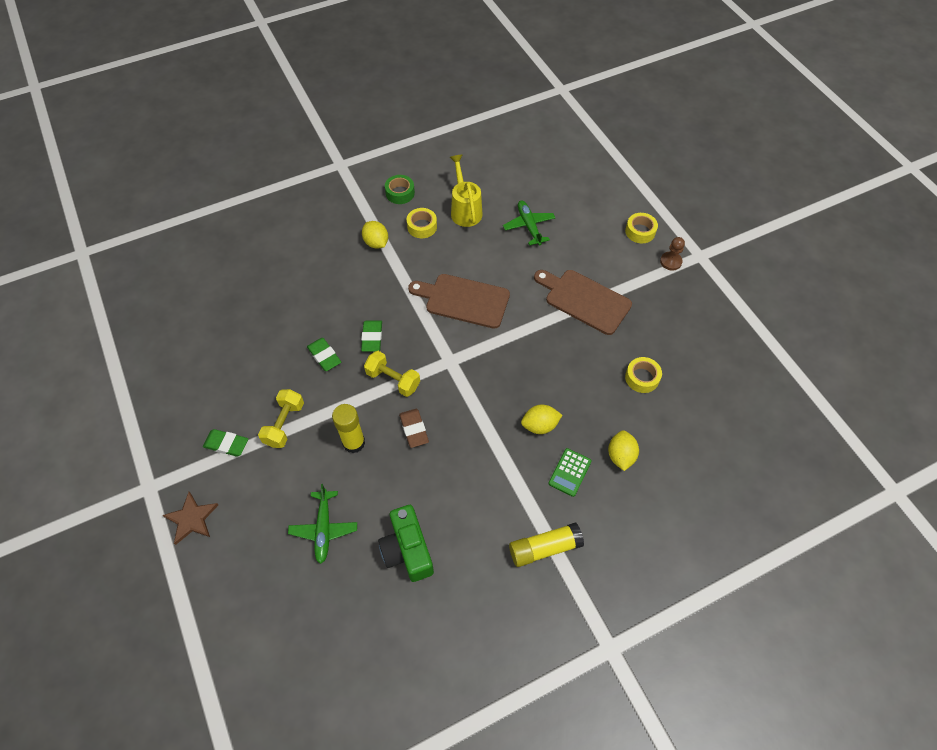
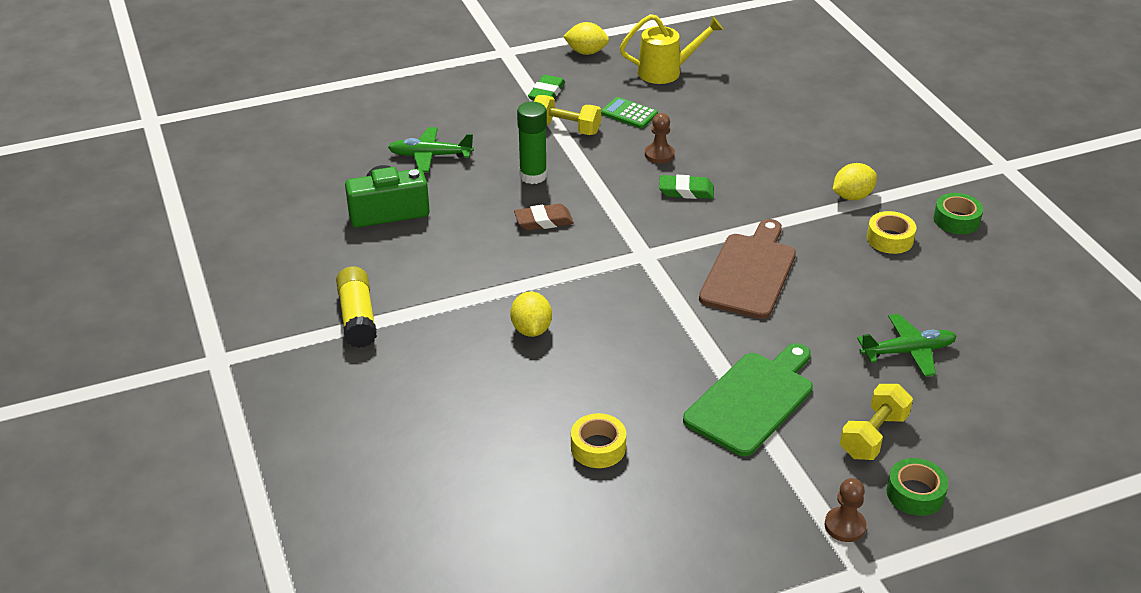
camera: 95 degrees right, 20 degrees down
brown star [162,492,218,545] -> none
green eraser [307,338,341,371] -> brown pawn [645,113,675,163]
yellow glue stick [332,404,365,453] -> green glue stick [517,102,547,184]
yellow dumbbell [364,351,420,397] -> yellow dumbbell moved to [840,384,913,460]
yellow watering can [450,155,483,227] -> yellow watering can moved to [620,14,723,84]
brown cutting board [534,270,632,335] -> green cutting board [683,343,813,456]
green calculator [548,448,591,497] -> green calculator moved to [601,97,658,128]
yellow lemon [608,430,639,471] -> yellow lemon moved to [563,22,609,55]
yellow tape [625,213,658,243] -> green tape [886,458,948,516]

